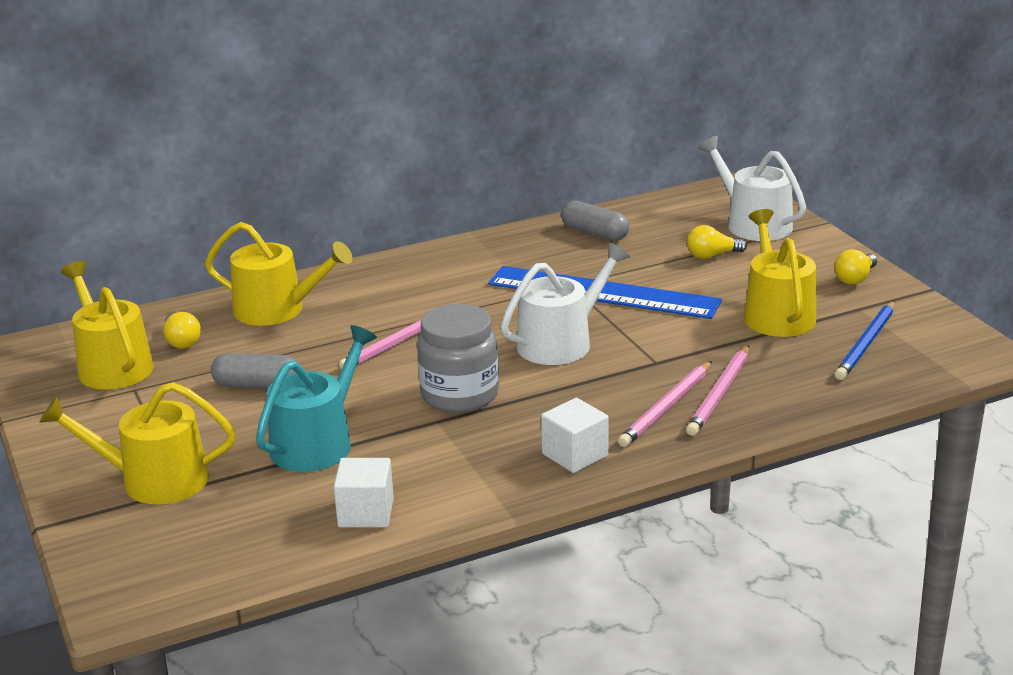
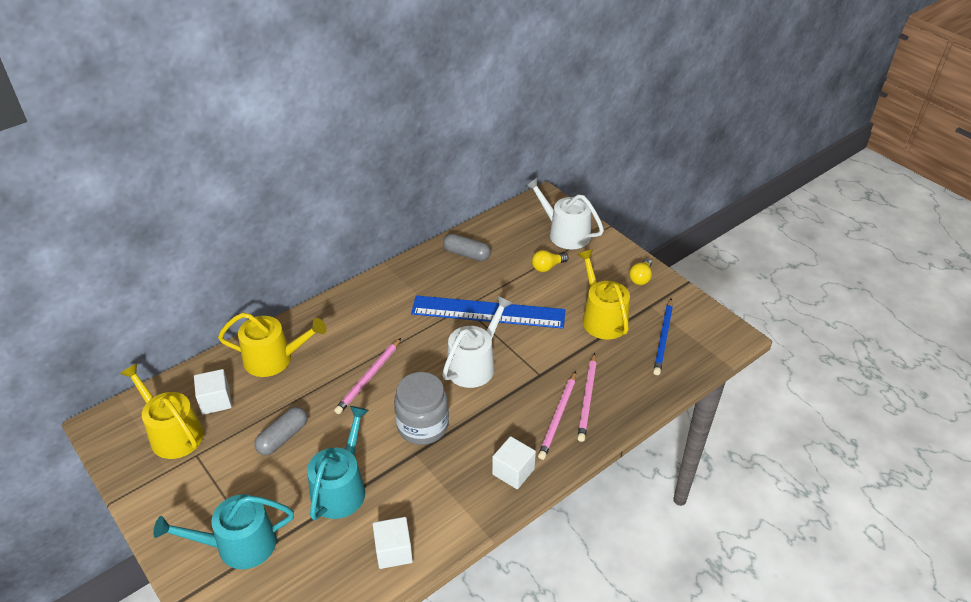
camera: 15 degrees left, 15 degrees up
yellow watering can [39,382,236,504] -> turquoise watering can [153,494,294,569]
yellow light bulb [163,312,201,349] -> white cube [194,369,232,415]
grey capsule [211,353,300,388] -> grey capsule turned 45 degrees counterclockwise [254,407,307,455]

